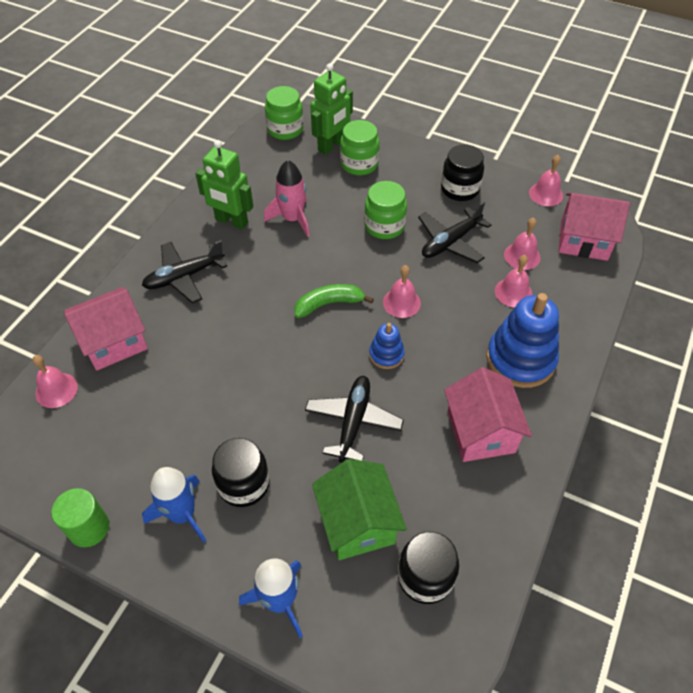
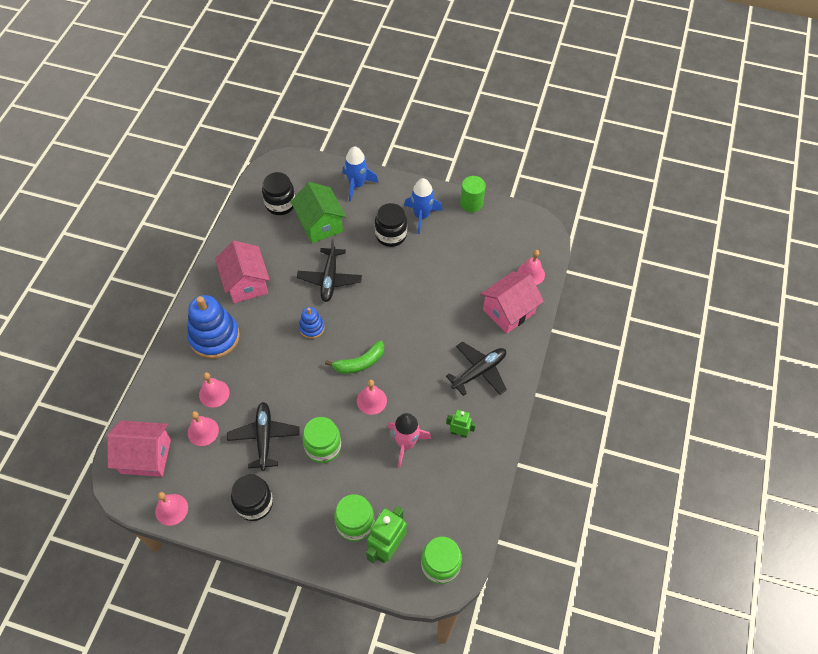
camera: 170 degrees right, 5 degrees up
green robot [195,140,253,230] -> green robot [446,410,476,438], size x0.57
pink bell [383,265,421,318] -> pink bell moved to [357,380,387,415]
black plane [418,201,492,263] -> black plane turned 45 degrees counterclockwise [227,402,300,471]

